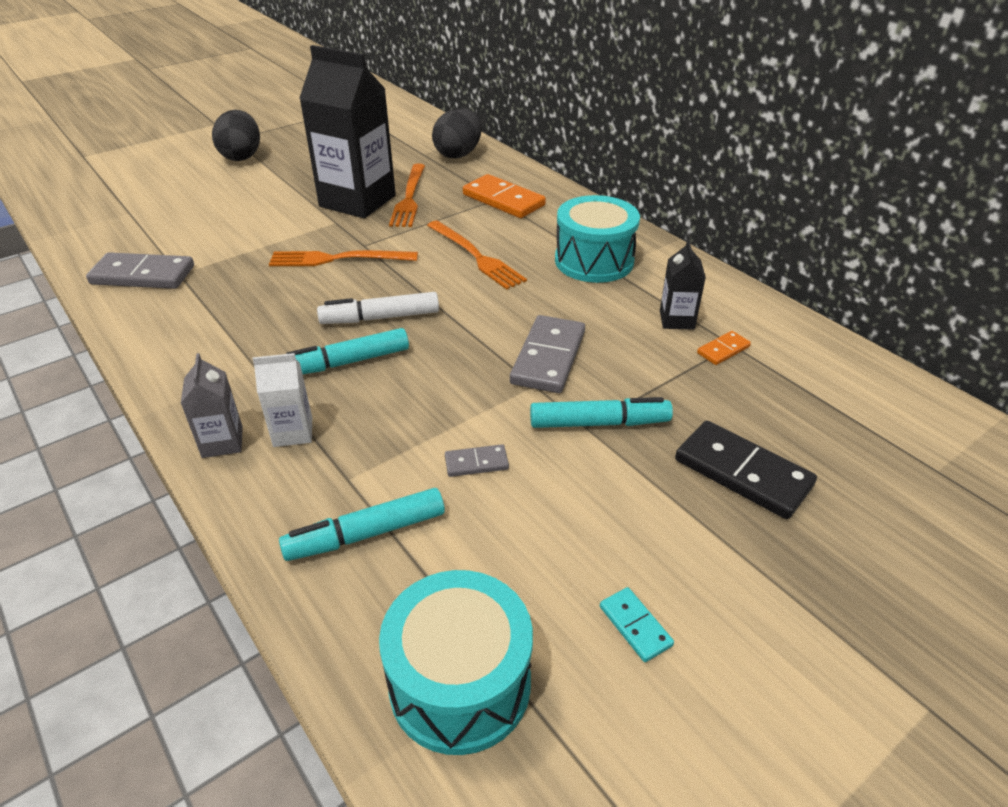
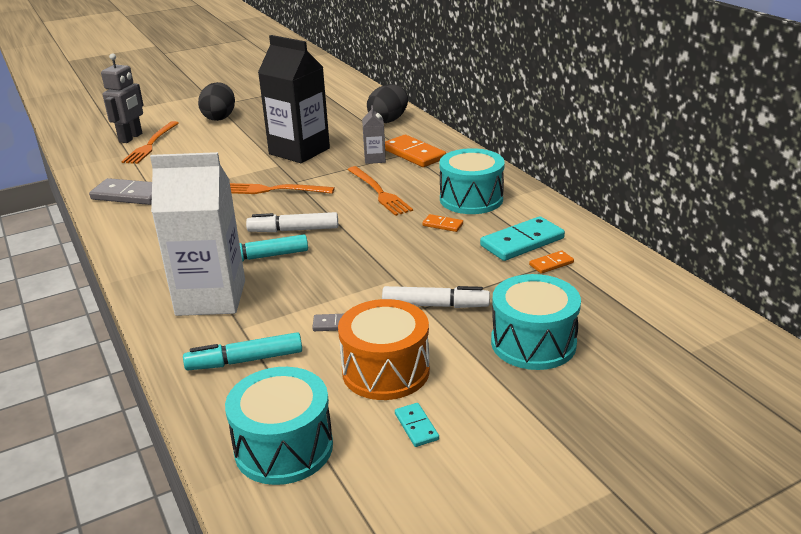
camera: 10 degrees right, 10 degrees down
grey carton [181,353,243,458] -> grey carton moved to [362,105,386,164]
white carton [253,353,312,447] -> white carton [150,152,245,316], size x2.20
orange fork [389,164,425,227] -> orange fork moved to [121,121,179,164]
grey domino [510,315,585,393] -> none
turquoise marker [530,397,673,428] -> white marker [382,286,490,308]
black carton [660,240,706,330] -> turquoise domino [480,216,565,261]
black domino [675,421,817,519] -> turquoise drum [491,274,581,370]
none -> grey robot [101,53,144,143]
none -> orange drum [338,299,430,400]
none -> orange domino [422,214,463,232]

